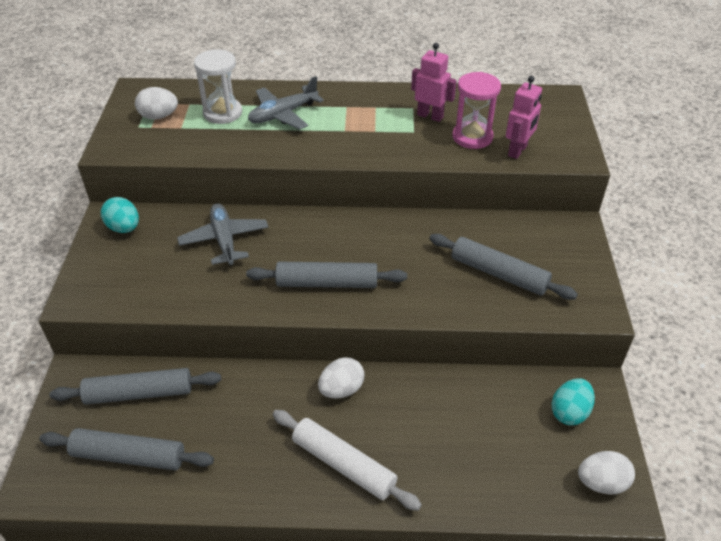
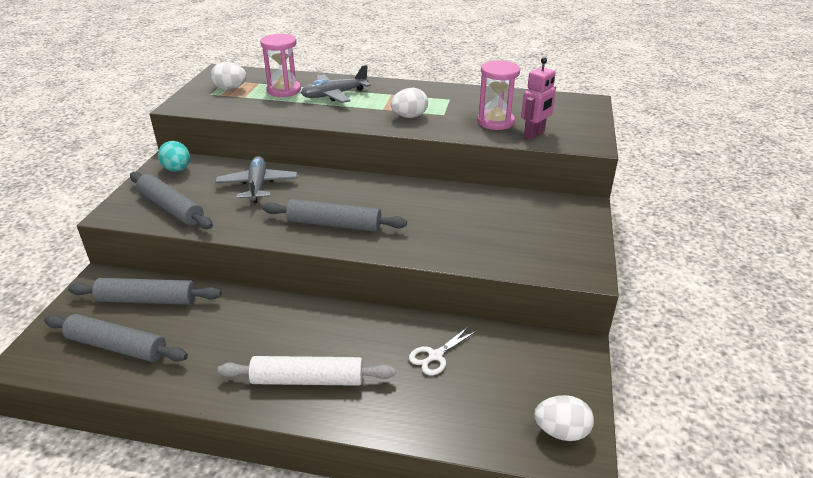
camera: 10 degrees right, 10 degrees down
white hourglass [194,49,242,124] -> pink hourglass [260,34,301,97]
white rolling pin [273,410,422,511] -> white rolling pin turned 45 degrees counterclockwise [218,356,395,386]
white egg [318,357,365,399] -> white egg moved to [391,88,428,118]
pink robot [411,43,457,122] -> none
grey rolling pin [429,234,578,300] -> grey rolling pin moved to [130,172,213,229]
turquoise egg [552,378,595,425] -> none
none -> white scissors [409,326,477,375]

